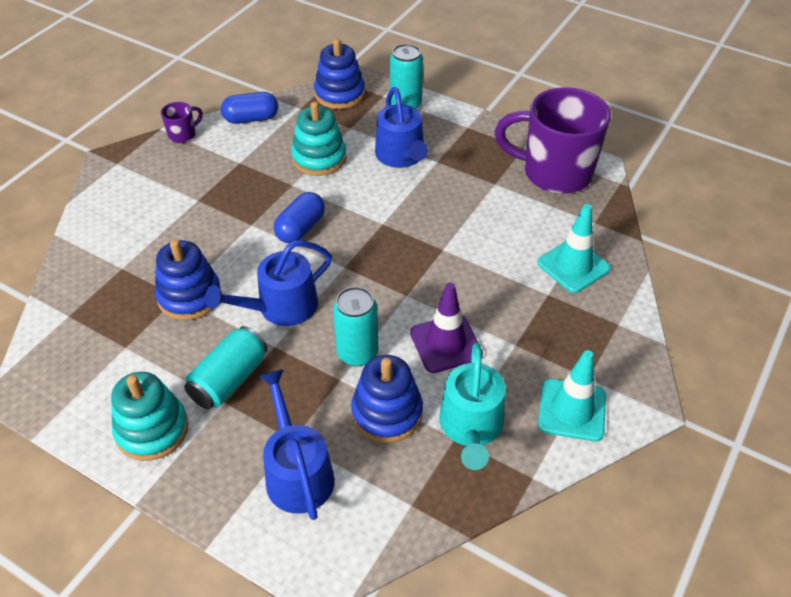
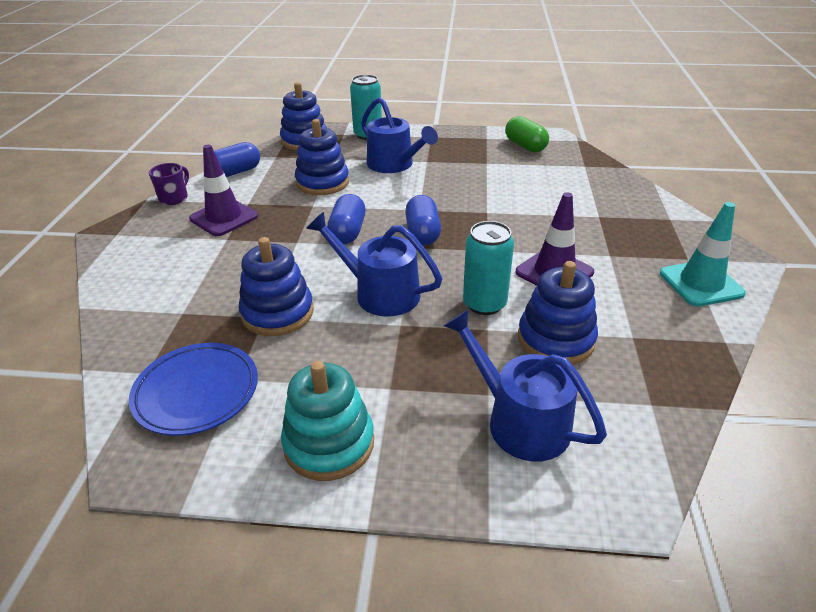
camera: 25 degrees left, 10 degrees down
turquoise can [184,326,267,409] -> none
blue watering can [205,240,332,326] -> blue watering can turned 90 degrees clockwise [306,212,442,317]
turquoise stacking toy [291,102,347,176] -> blue stacking toy [295,119,349,195]
turquoise watering can [439,343,506,470] -> none
purple mug [494,87,611,194] -> green capsule [505,116,549,152]
turquoise traffic cone [537,204,611,293] -> none
none -> blue plate [129,343,258,436]
none -> purple traffic cone [189,145,258,236]
none -> blue capsule [405,195,441,245]

